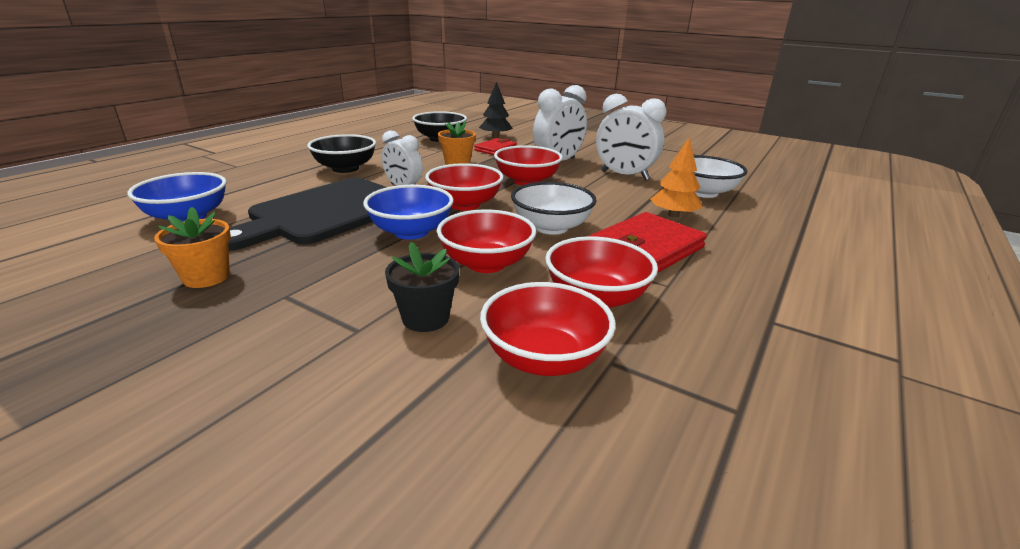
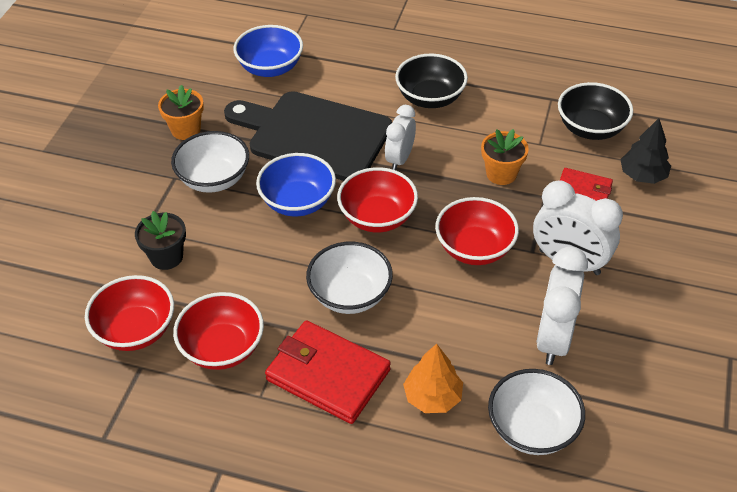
camera: 75 degrees right, 20 degrees up
red bowl [436,209,536,273] -> none
none -> white bowl [171,131,249,193]

